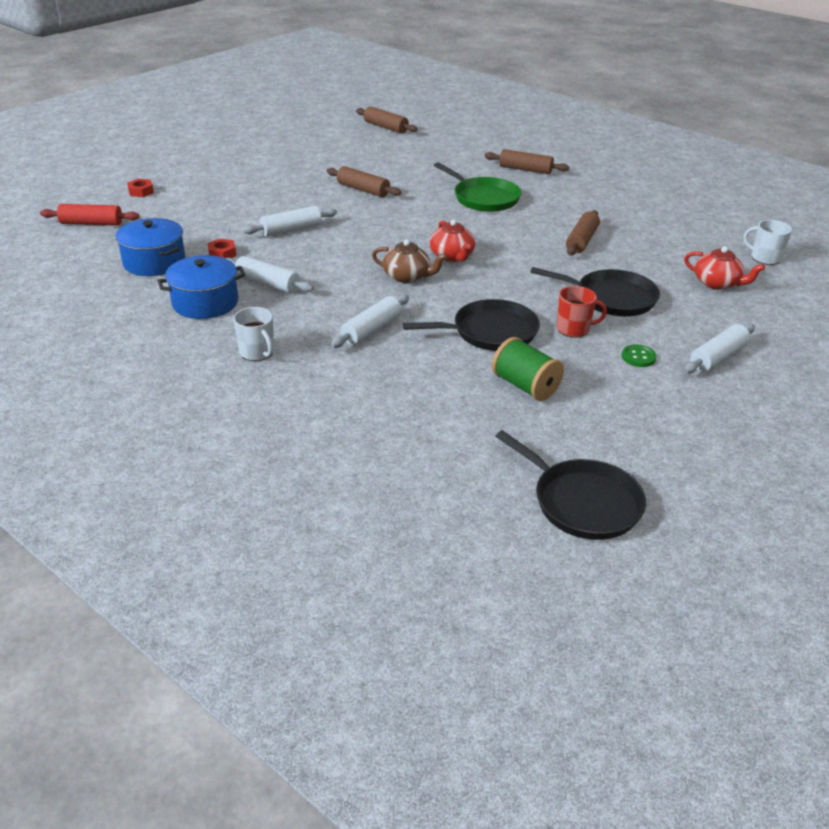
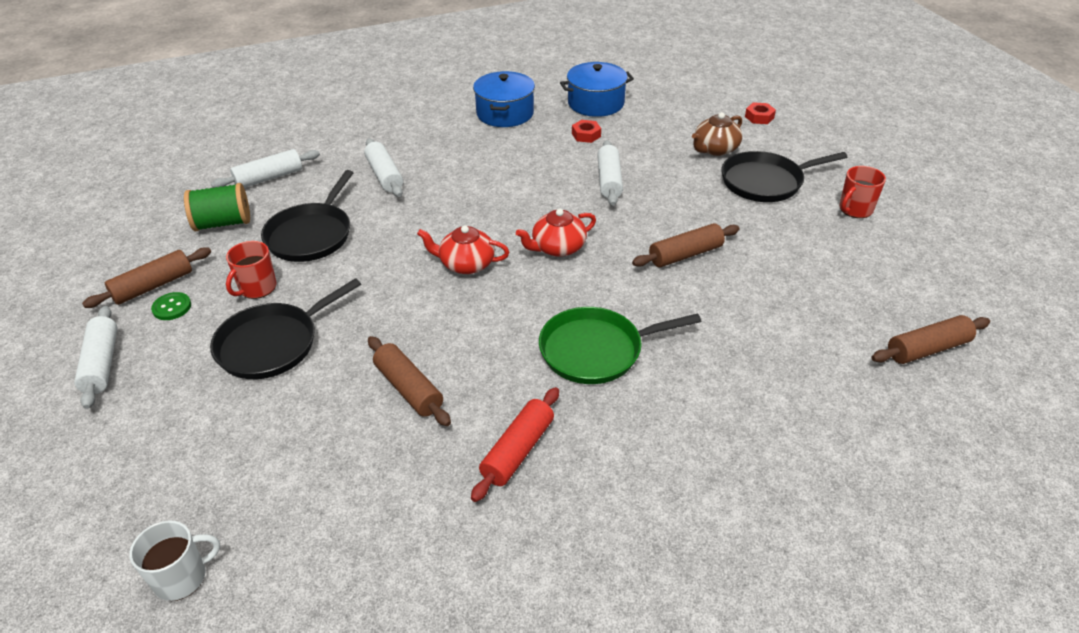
camera: 120 degrees right, 5 degrees up
red rolling pin [40,204,140,226] -> red rolling pin moved to [471,387,559,502]
white rolling pin [226,256,314,293] -> white rolling pin moved to [211,149,320,188]
white mug [233,307,274,361] -> none
brown teapot [372,239,447,283] -> brown teapot moved to [692,112,742,156]
brown rolling pin [485,149,569,174] -> brown rolling pin moved to [82,247,211,308]
black pan [496,430,646,540] -> black pan moved to [722,151,847,202]
red teapot [684,246,765,290] -> red teapot moved to [516,208,596,257]
none -> red mug [840,166,886,218]

